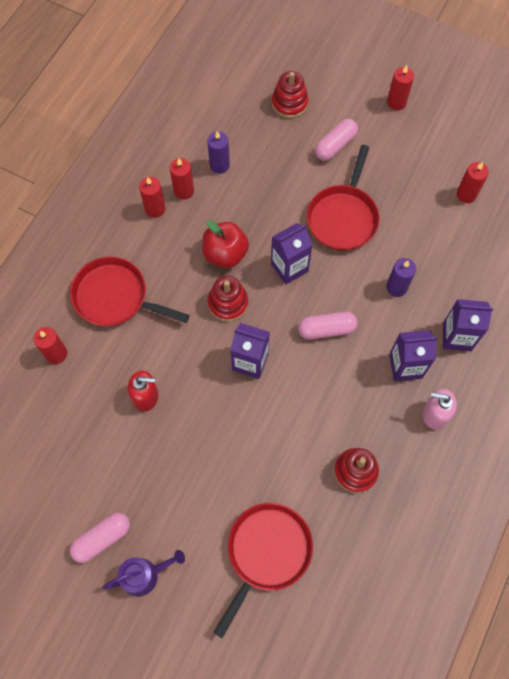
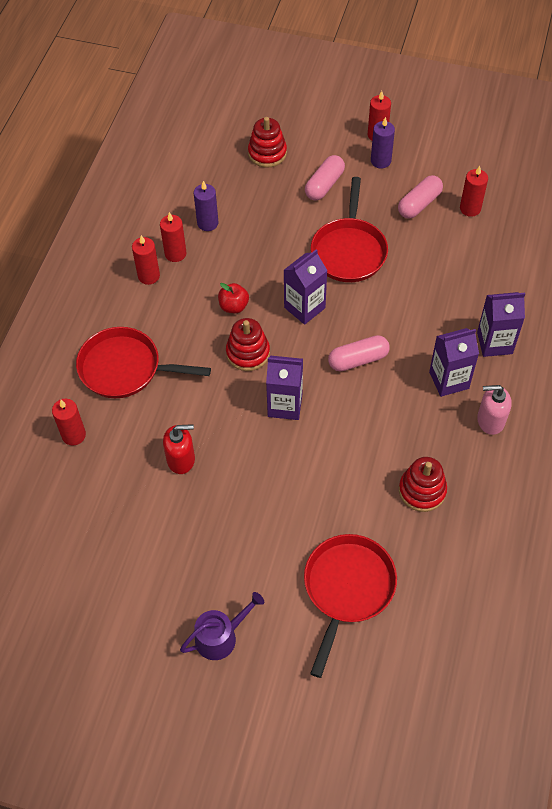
camera: 10 degrees left, 10 degrees down
pink capsule [70,512,130,563] -> pink capsule moved to [398,175,443,219]
red apple [202,220,249,268] -> red apple [218,283,249,313], size x0.62
purple candle [386,258,416,297] -> purple candle moved to [371,117,395,168]

